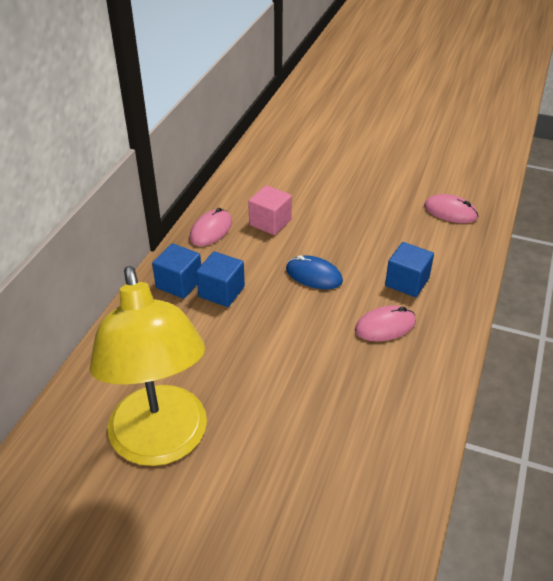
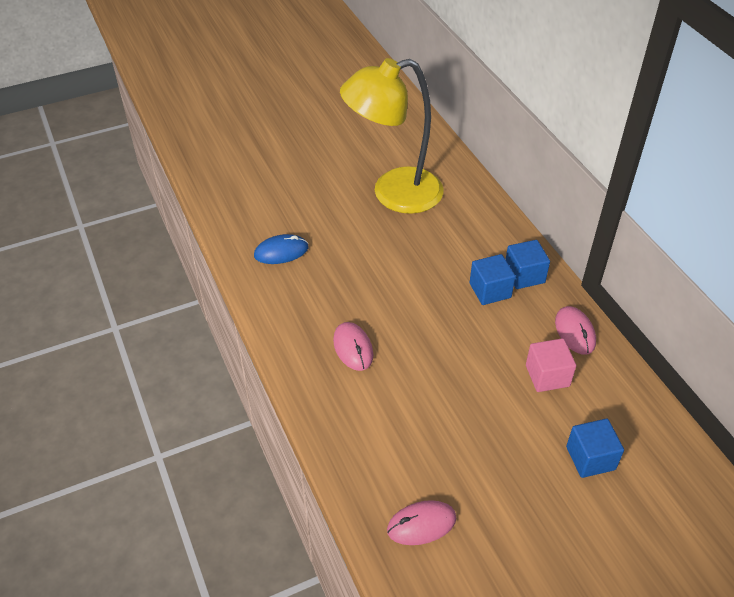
camera: 135 degrees right, 5 degrees up
yellow lamp [89,266,207,466] -> yellow lamp turned 45 degrees counterclockwise [340,58,444,214]
blue mouse [286,255,343,289] -> blue mouse moved to [254,234,308,264]
pink mouse [355,305,416,341] -> pink mouse turned 45 degrees counterclockwise [333,322,373,371]
blue cube [385,242,434,297] -> blue cube moved to [566,419,624,478]

